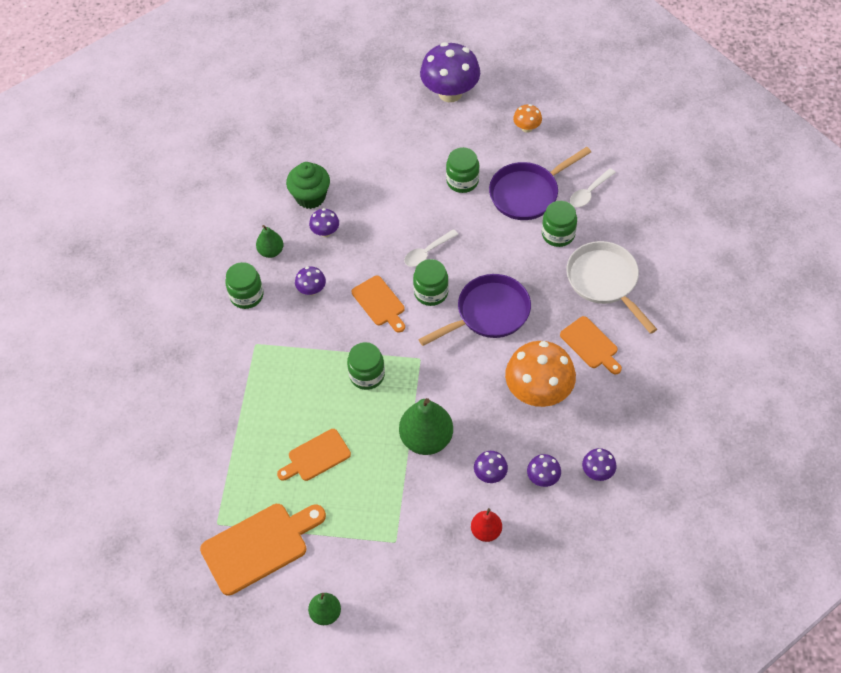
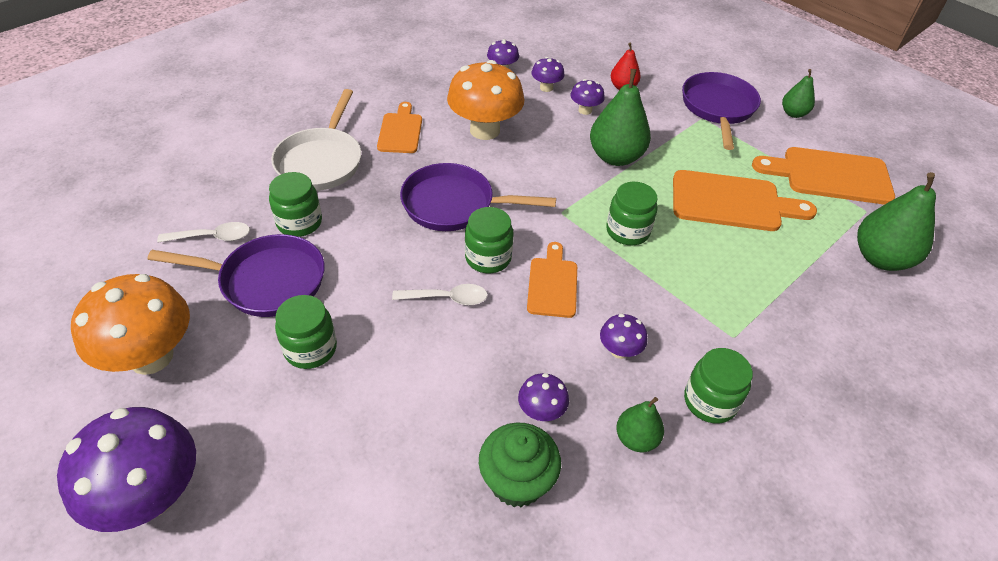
camera: 145 degrees left, 10 degrees down
orange cutting board [277,429,351,481] -> orange cutting board [673,170,817,231], size x1.64
orange mushroom [513,104,542,133] -> orange mushroom [71,274,190,375], size x2.12
none -> purple pan [682,72,761,150]
none -> green pear [857,172,936,271]

